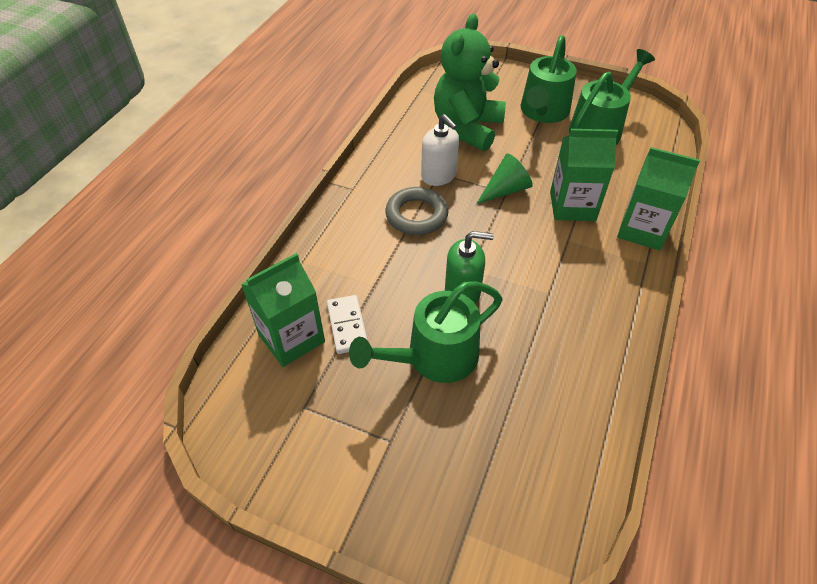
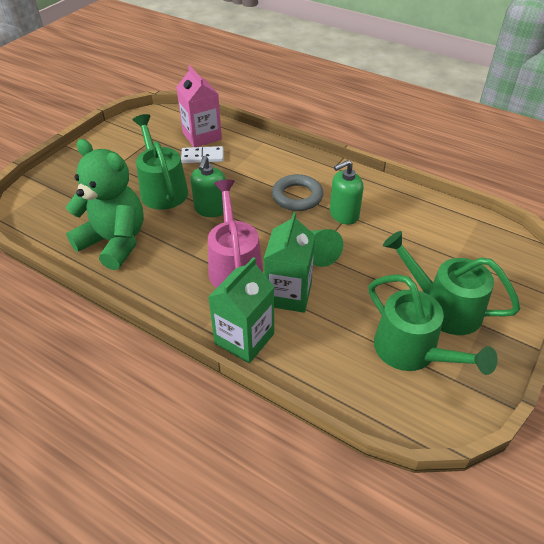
camera: 100 degrees right, 5 degrees down
green carton [241,253,325,367] -> pink carton [176,65,222,147]
white soap dispenser [421,114,459,186] -> green soap dispenser [330,160,364,225]
green teddy bear [434,14,506,151] -> green teddy bear moved to [66,139,144,270]
none -> pink watering can [208,180,263,288]

